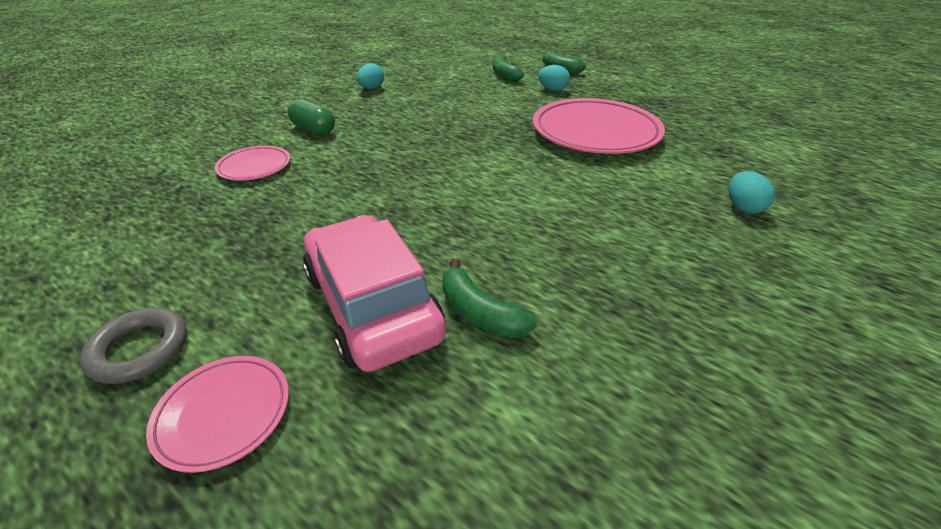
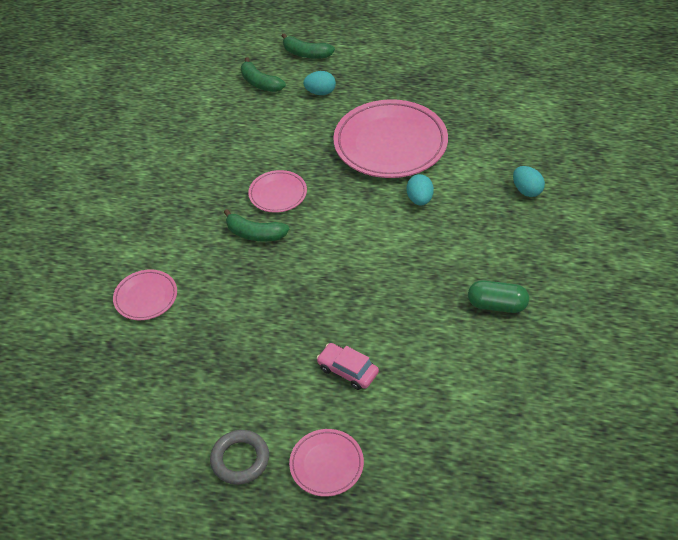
camera: 25 degrees left, 10 degrees up
green capsule [287,99,335,135] -> green capsule moved to [468,280,529,313]
pink car [303,215,446,372] -> pink car [317,343,379,390], size x0.48
turquoise egg [357,63,384,89] -> turquoise egg moved to [406,174,434,205]
green banana [442,259,537,338] -> green banana moved to [224,209,289,242]
none -> pink plate [248,170,307,213]

